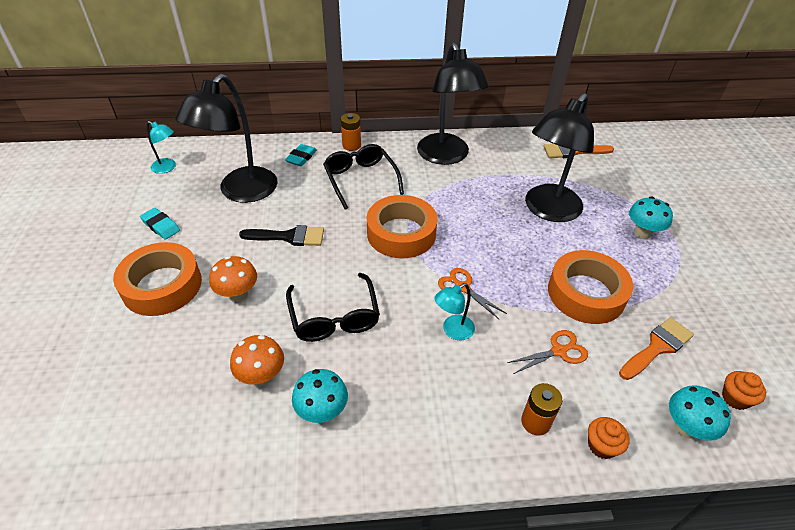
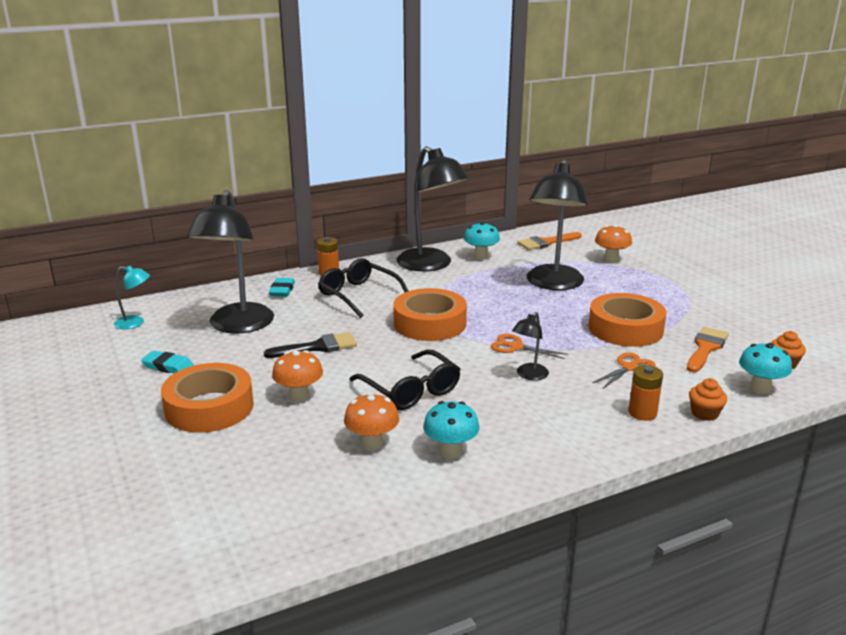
camera: 20 degrees left, 20 degrees down
turquoise lamp [435,283,475,340] -> black lamp [512,312,549,380]
turquoise mushroom [629,196,673,239] -> turquoise mushroom moved to [464,221,500,260]
none -> orange mushroom [595,224,632,263]

